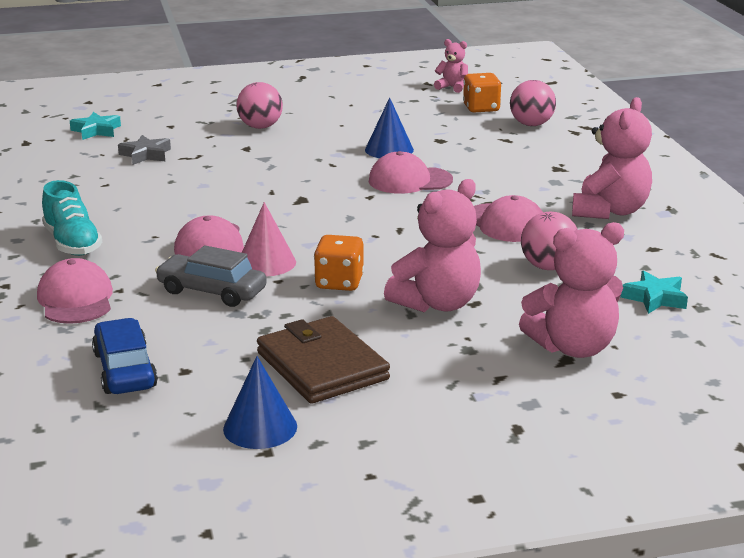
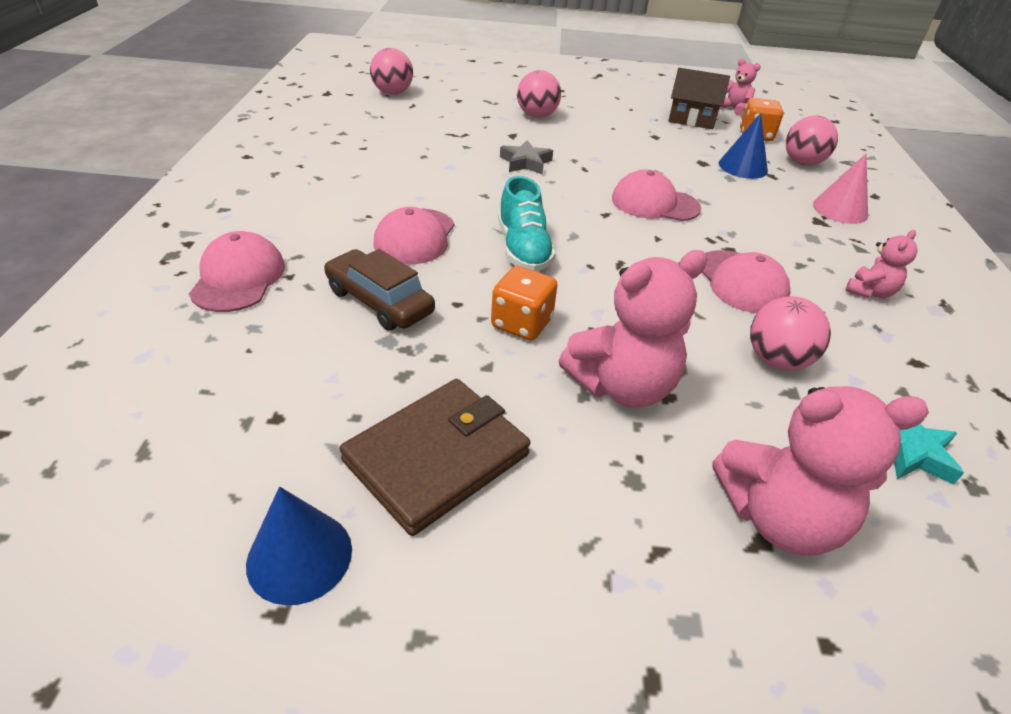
camera: 15 degrees right, 15 degrees up
turquoise shoe [42,180,102,256] -> turquoise shoe moved to [498,176,556,271]
turquoise star [70,112,121,140] -> pink ball [370,48,413,95]
blue car [92,318,158,394] -> none
grey star [118,135,171,165] -> grey star moved to [500,140,553,175]
grey car [155,245,267,307] -> brown car [324,249,435,330]
pink cone [242,202,296,277] -> pink cone moved to [813,154,868,224]
brown wallet [257,316,390,404] -> brown wallet turned 60 degrees clockwise [340,379,531,536]
blue cone [365,98,414,158] -> blue cone moved to [719,113,768,179]
pink teddy bear [572,97,652,219] -> pink teddy bear [845,230,918,298], size x0.52
none -> brown house [668,68,730,129]

